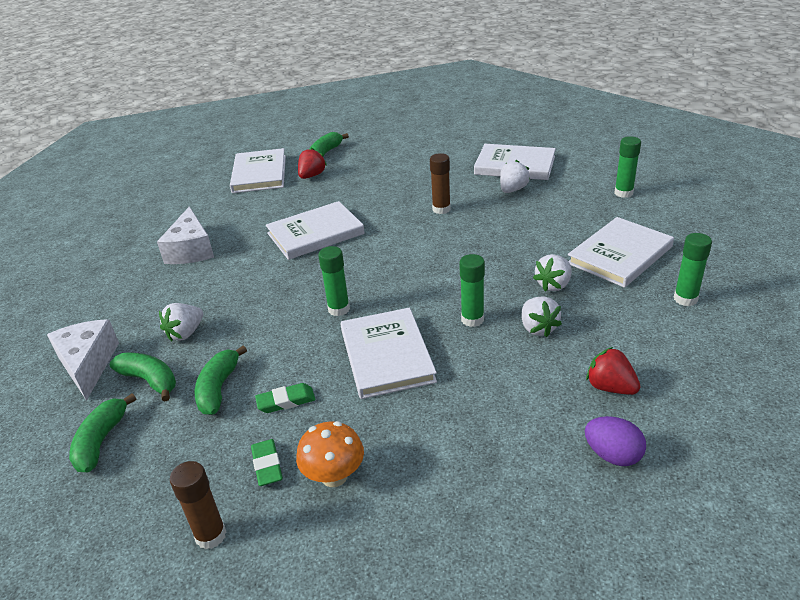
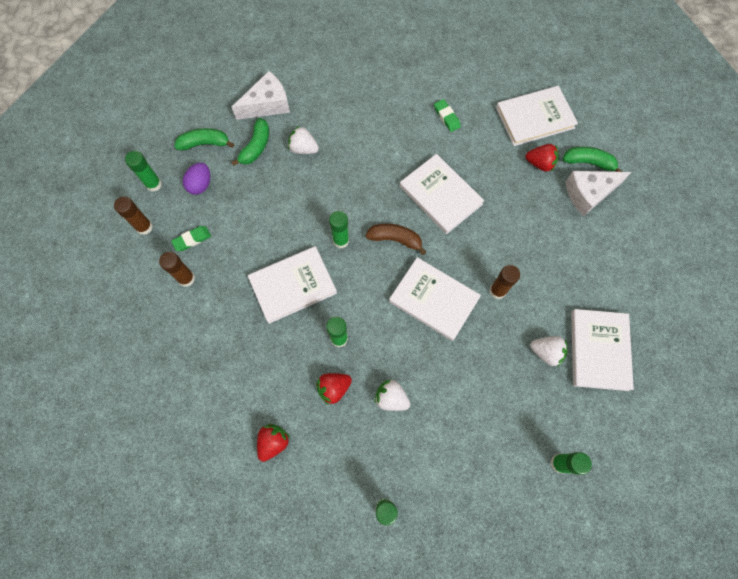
camera: 75 degrees right, 35 degrees up
white cheese [157,206,214,264] -> white cheese moved to [566,171,631,216]
green banana [195,346,247,415] -> none
green eraser [255,383,315,413] -> green eraser moved to [434,99,461,132]
orange mushroom [296,421,364,487] -> brown glue stick [159,252,195,287]
white strawberry [521,296,562,337] -> red strawberry [316,373,352,405]
white book [568,217,674,288] -> white book moved to [389,257,481,341]
purple egg [585,416,646,466] -> purple egg moved to [183,163,210,195]
none -> green glue stick [125,151,162,192]
none -> brown banana [365,224,426,255]

